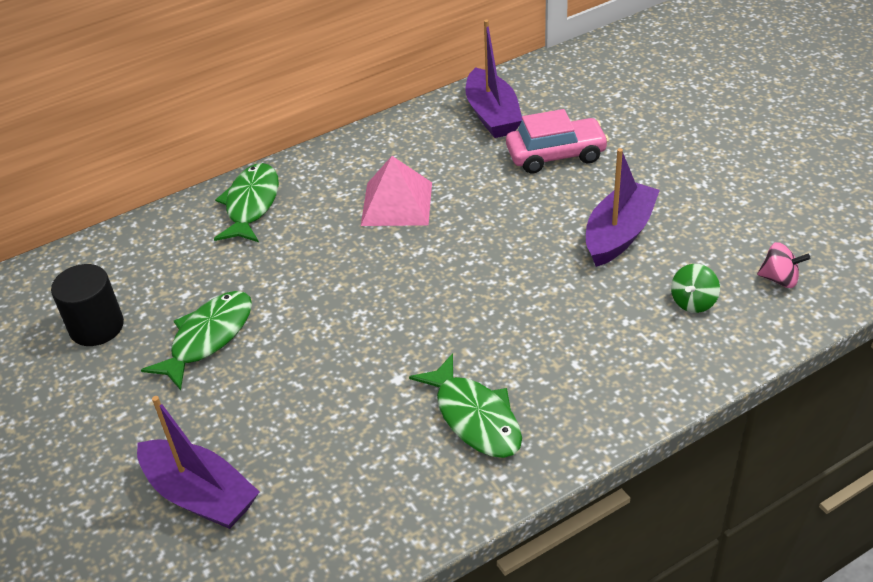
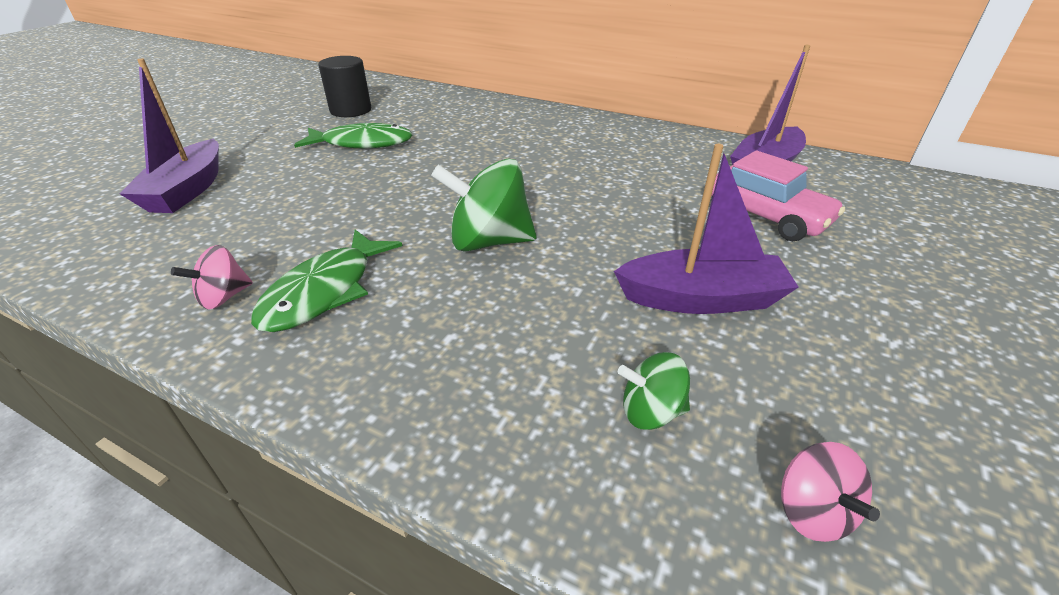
camera: 55 degrees right, 5 degrees down
green fish [214,163,279,242] -> none
pink pyramid [361,156,432,226] -> none
none -> pink spinning top [171,245,253,309]
none -> green spinning top [431,159,537,252]

